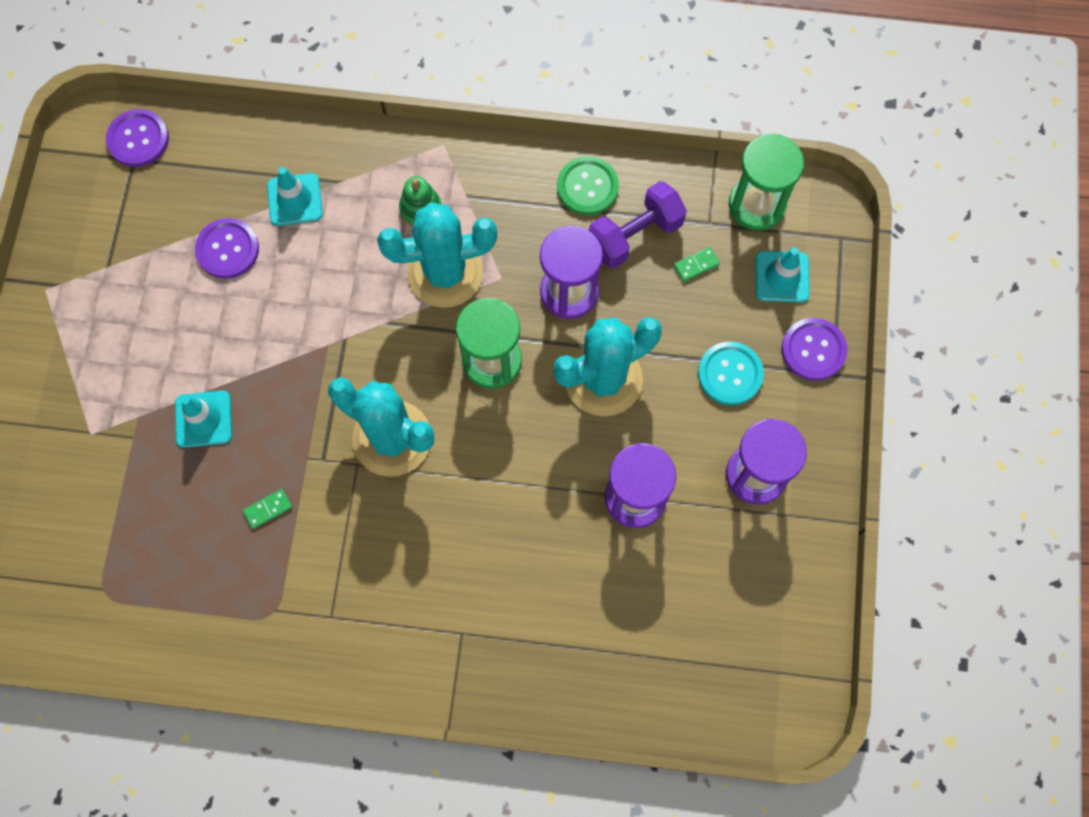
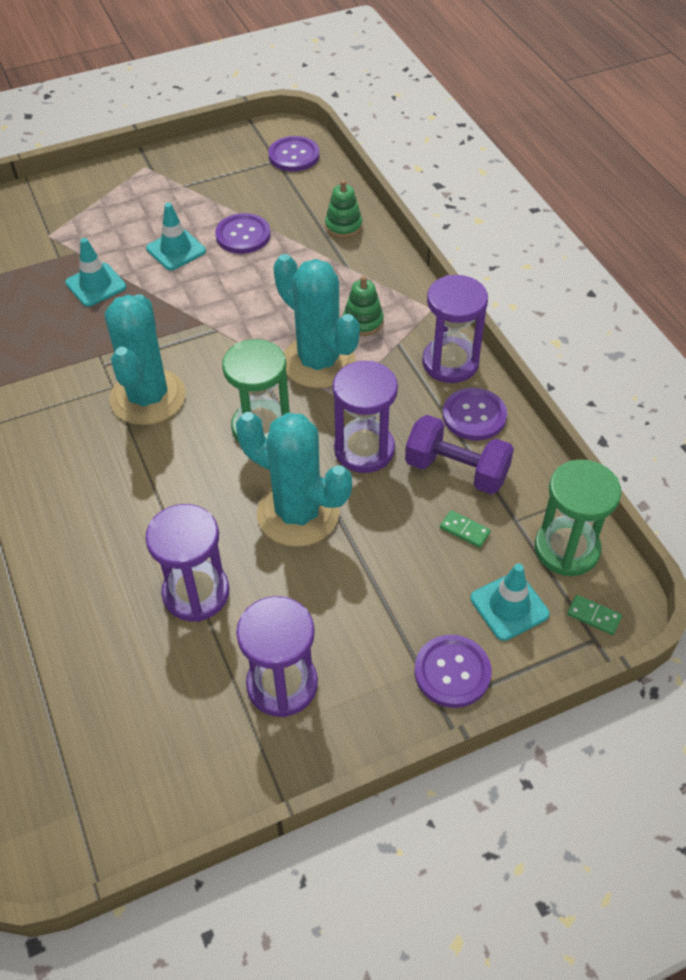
camera: 60 degrees right, 20 degrees down
green domino [243,489,292,529] -> green domino moved to [567,595,622,635]
turquoise traffic cone [267,167,323,226] -> turquoise traffic cone moved to [146,203,206,270]
green button [557,156,619,215] -> purple button [443,388,507,441]
turquoise button [698,342,764,405] -> none
none -> green stacking toy [325,180,362,238]
none -> purple hourglass [422,275,488,383]

